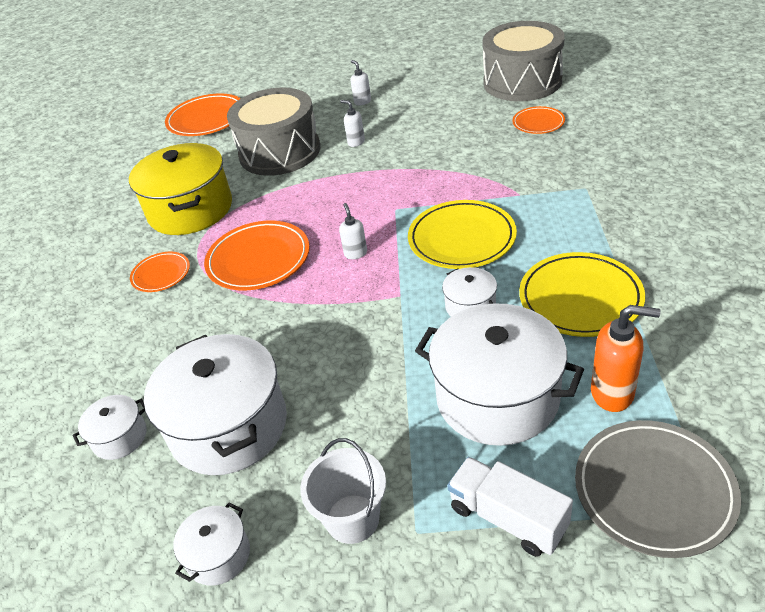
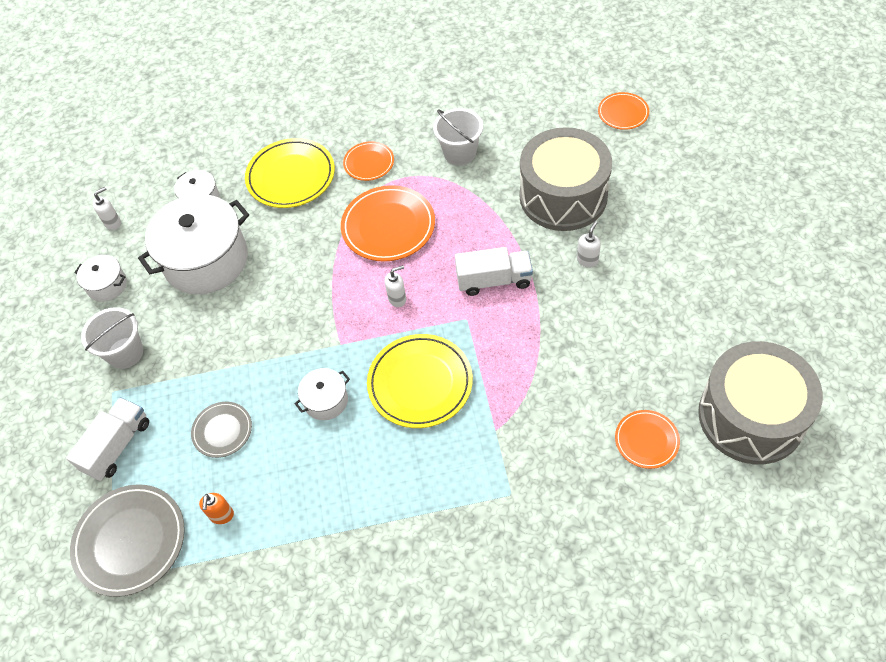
camera: 80 degrees right, 15 degrees up
yellow pot [129,143,232,235] -> white bucket [433,108,483,165]
orange plate [165,93,241,136] -> orange plate [598,92,649,130], size x0.57
white soap dispenser [351,60,371,106] -> white soap dispenser moved to [93,187,121,230]
white pot [415,304,584,446] -> grey plate [191,402,252,458]
yellow plate [519,252,645,337] -> yellow plate moved to [245,138,335,208]
orange soap dispenser [591,305,661,412] -> orange soap dispenser [199,493,234,524], size x0.58
none -> white truck [455,247,533,296]

